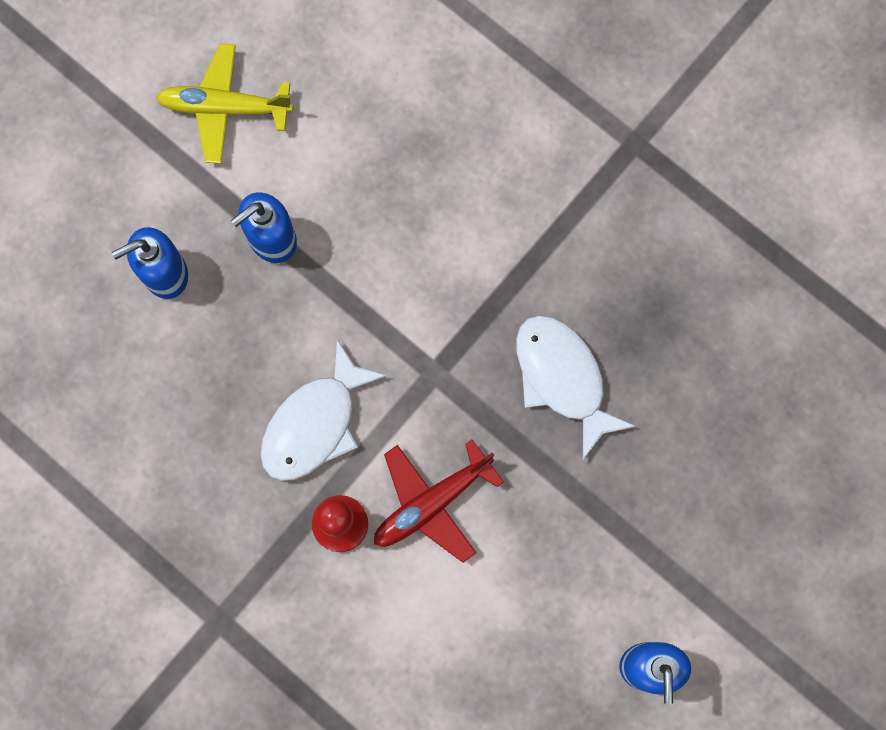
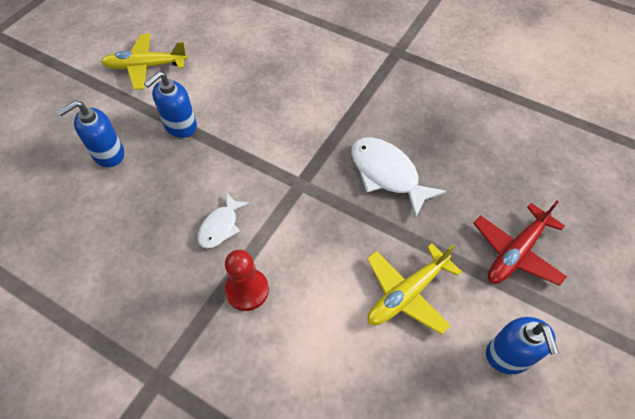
camera: 10 degrees left, 20 degrees down
white fish [260,340,387,481] -> white fish [198,193,249,249], size x0.60
red plane [374,440,504,563] -> red plane moved to [473,201,567,286]
none -> yellow plane [367,243,462,335]

